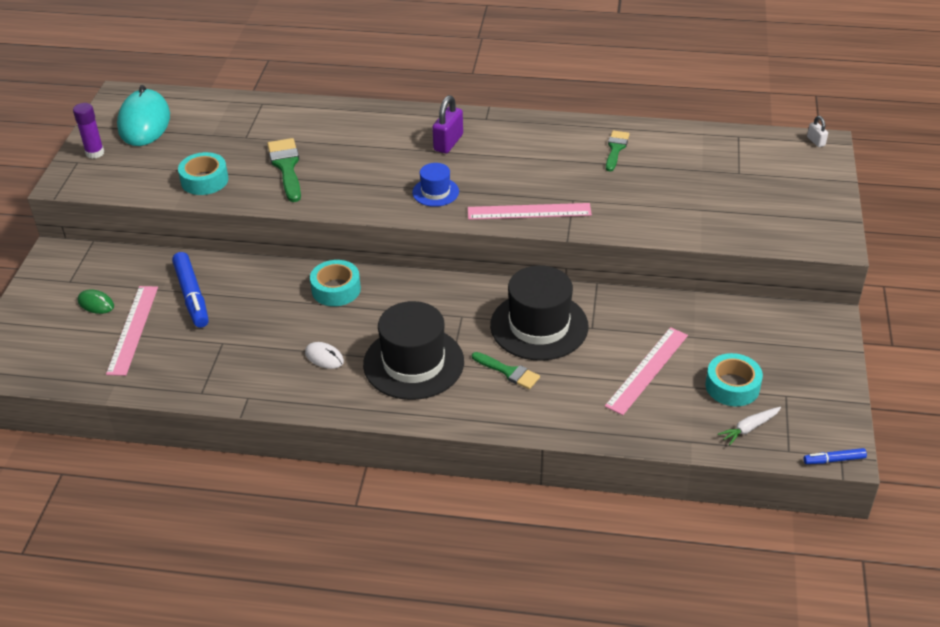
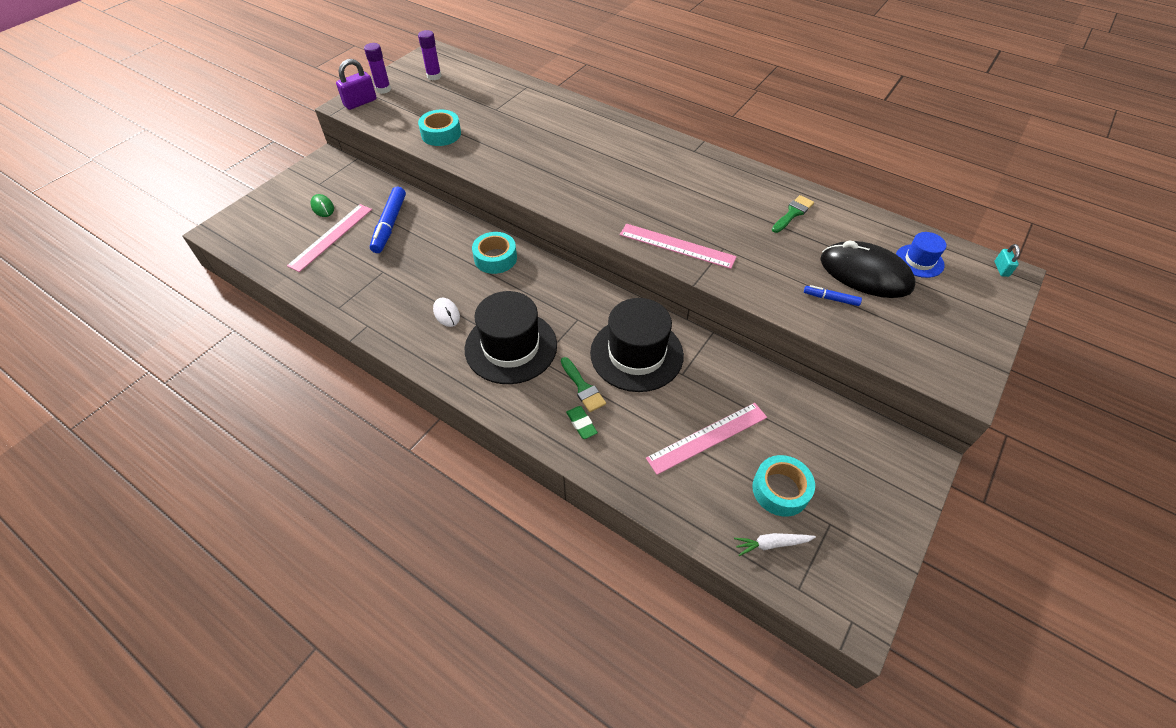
camera: 25 degrees right, 10 degrees up
turquoise mouse [117,85,170,146] -> purple glue stick [418,30,441,80]
green brush [267,138,301,202] -> none
blue hat [412,163,459,207] -> blue hat moved to [896,232,946,278]
purple padlock [432,95,463,153] -> purple padlock moved to [336,59,377,110]
blue marker [803,448,867,464] -> blue marker moved to [804,285,862,306]
white padlock [807,116,828,147] -> turquoise padlock [994,244,1020,277]
none -> green eraser [566,406,598,439]
none -> black mouse [820,240,916,298]

